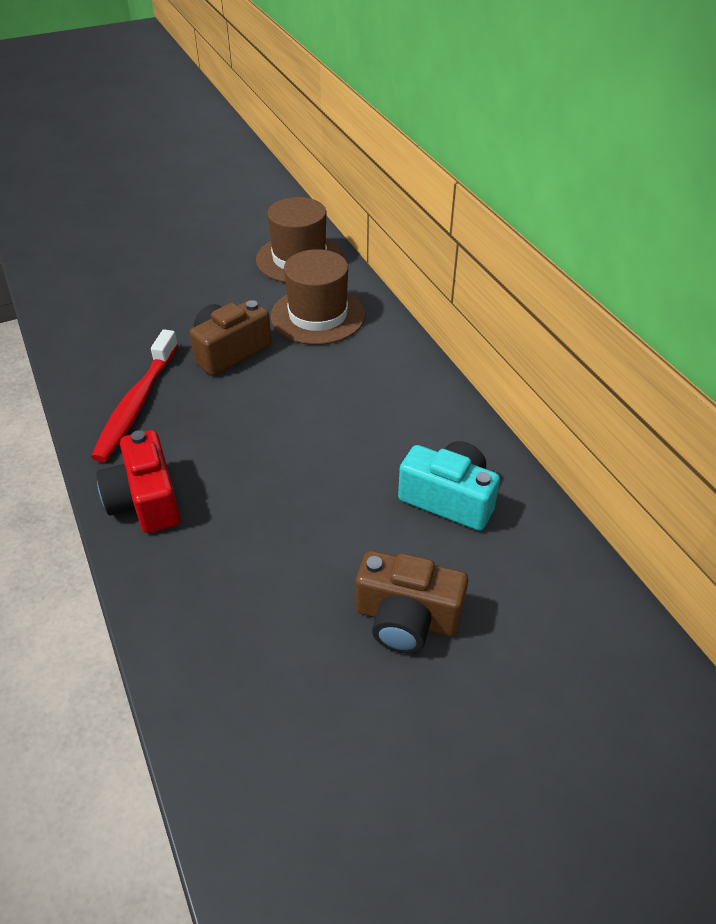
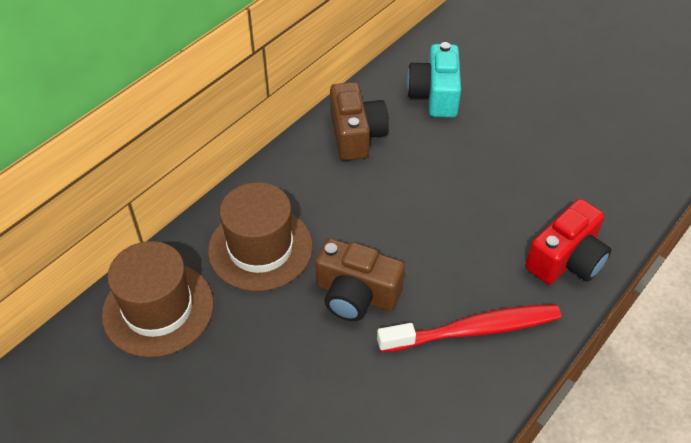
camera: 115 degrees left, 5 degrees up
brown camera [356,550,468,653] -> brown camera moved to [330,82,389,161]

